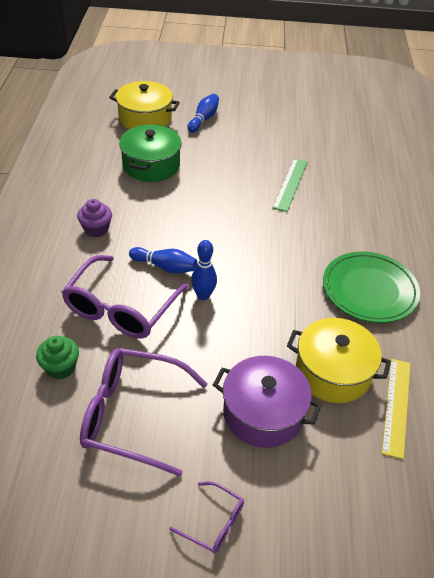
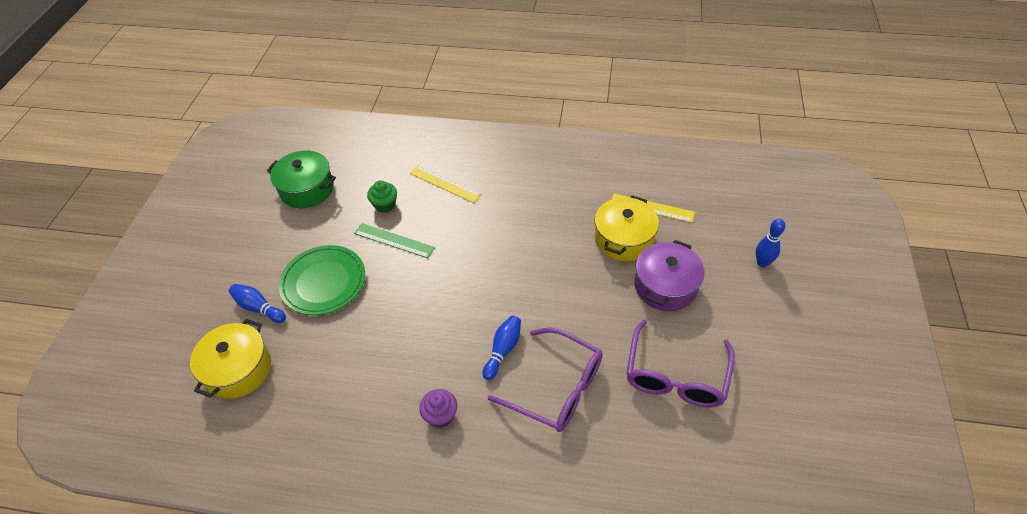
camera: 80 degrees left, 5 degrees up
green cupcake [36,336,79,379] -> green cupcake moved to [367,180,397,213]
green pot [119,124,182,182] -> green pot moved to [267,150,336,208]
purple glasses [169,482,244,554] -> none
blue bowling pin [191,240,217,300] -> blue bowling pin moved to [756,219,785,267]
green plate [323,252,420,323] -> green plate moved to [279,245,365,315]
none -> yellow ruler [410,165,481,203]

